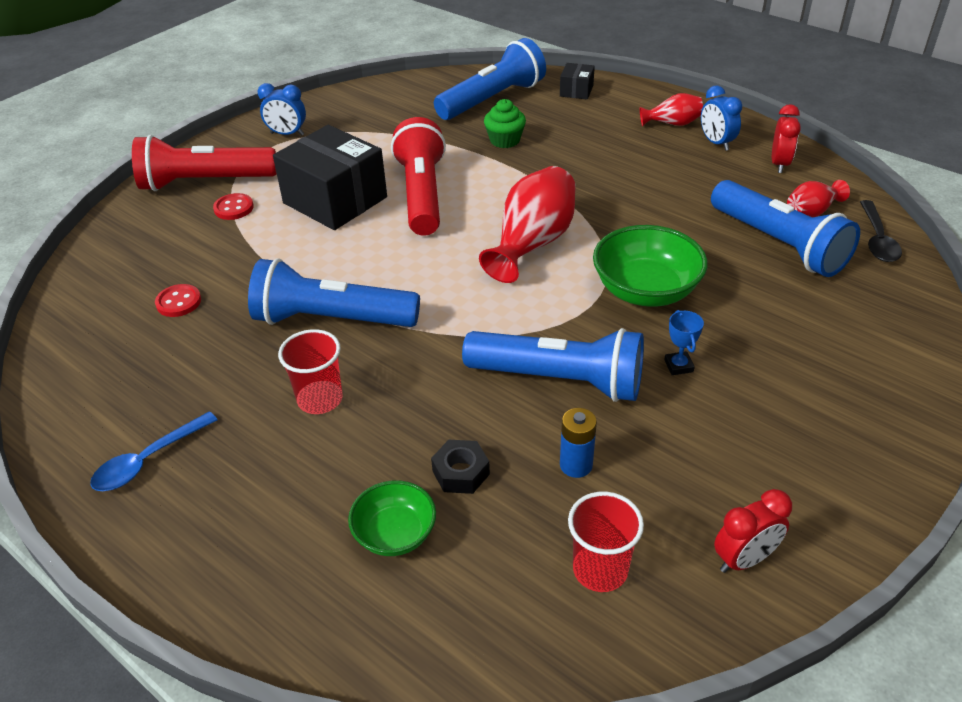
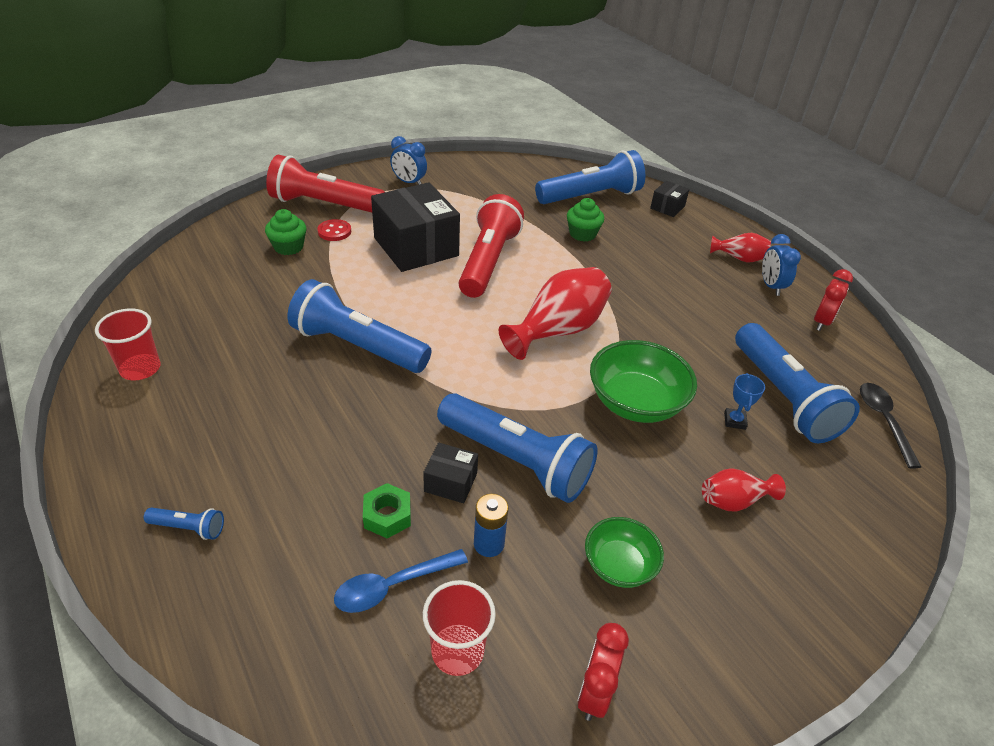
camera: 15 degrees right, 0 degrees up
blue spoon [90,412,217,491] -> blue spoon moved to [334,549,468,613]
red button [155,284,201,317] -> none
red cup [278,329,343,414] -> red cup moved to [95,308,161,380]
green bowl [348,480,436,556] -> green bowl moved to [585,517,664,588]
black nut [431,440,490,494] -> green nut [363,483,411,538]
blue trophy [664,310,704,375] -> blue trophy moved to [724,373,765,430]
red clock [714,489,792,573] -> red clock turned 120 degrees clockwise [577,623,629,721]
red vase [787,180,850,218] -> red vase moved to [702,468,786,512]
black spoon [860,200,902,262] -> black spoon turned 150 degrees clockwise [860,383,921,469]
none -> blue flashlight [144,507,224,540]
none -> green cupcake [265,209,306,255]
none -> black box [423,443,478,503]

